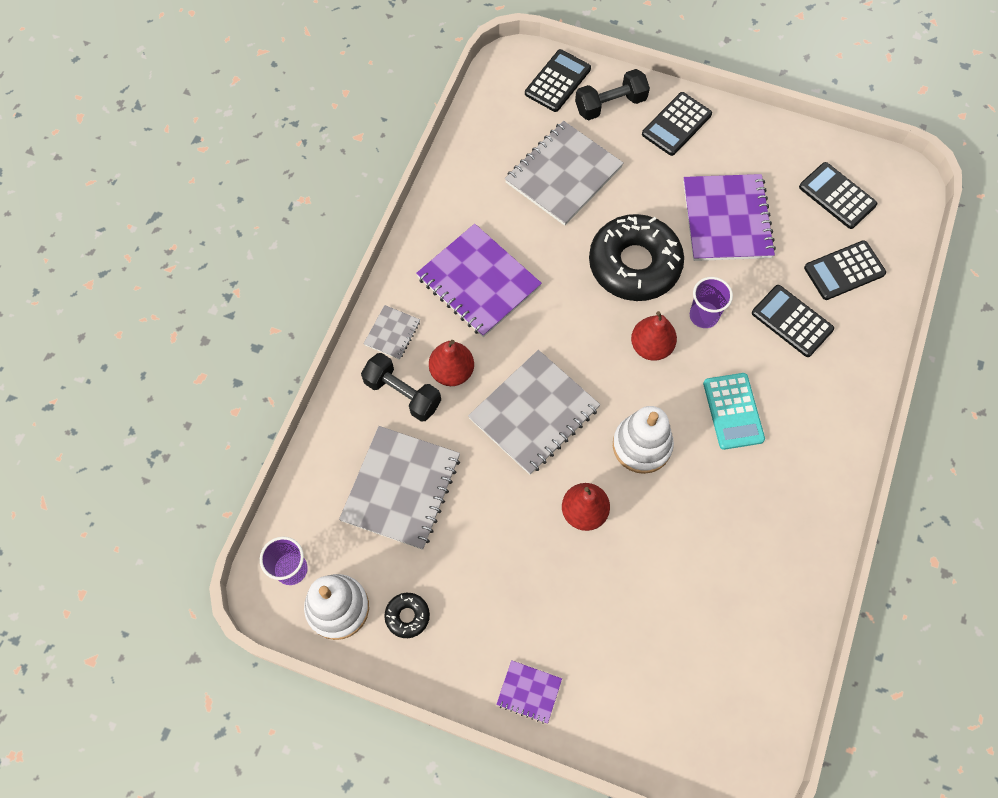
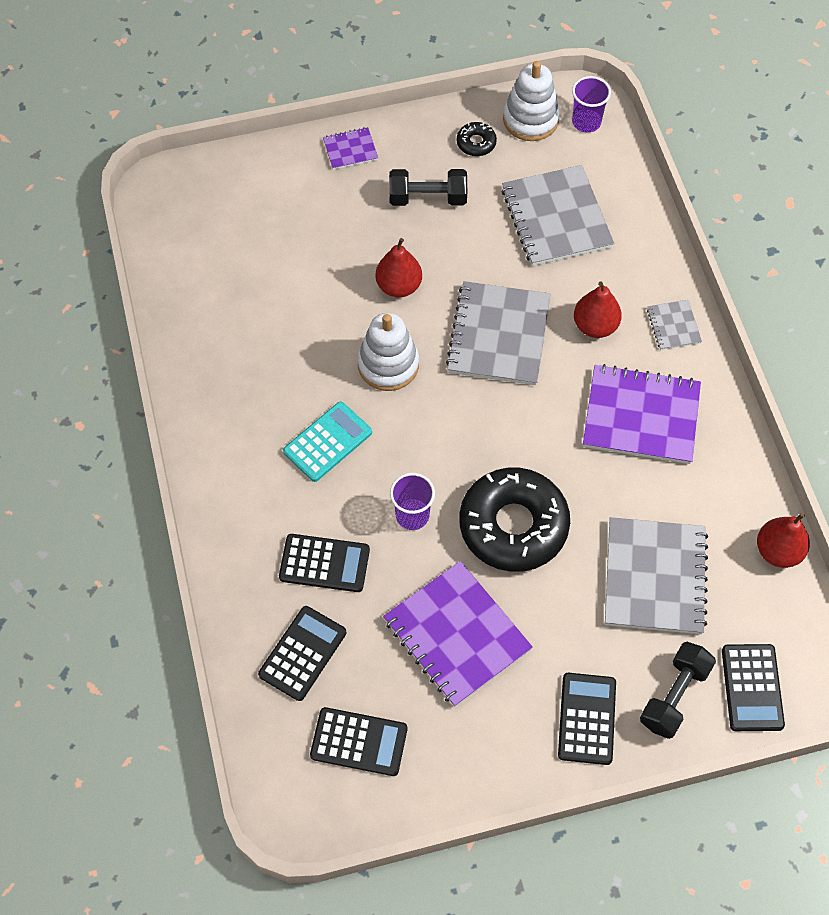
camera: 145 degrees right, 5 degrees down
black dumbbell [361,353,441,422] -> black dumbbell moved to [389,169,467,206]
red pear [631,311,677,361] -> red pear moved to [757,513,810,568]
turquoise calculator [703,373,765,450] -> turquoise calculator turned 90 degrees clockwise [283,402,372,482]

